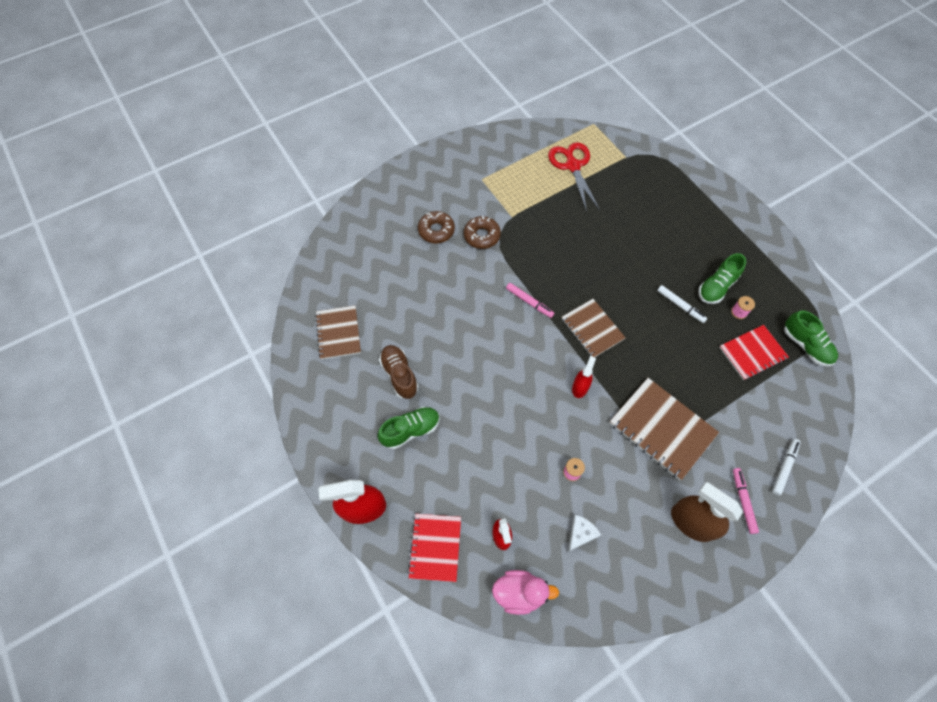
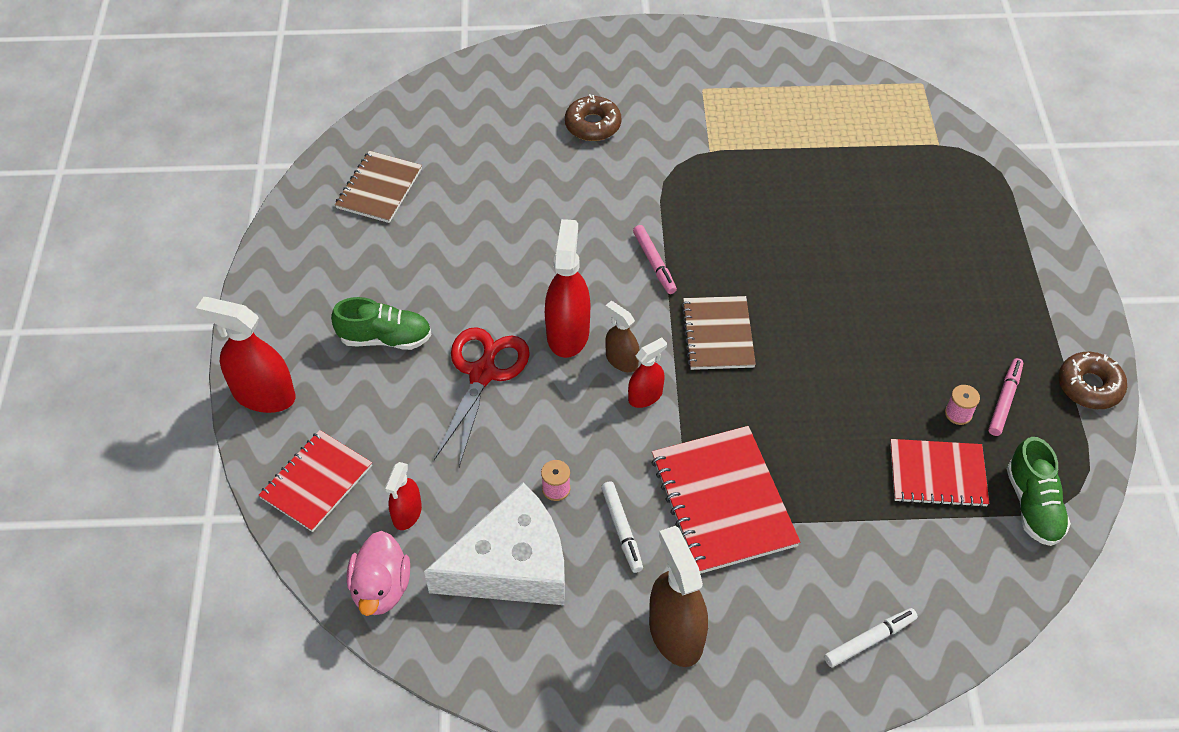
camera: 30 degrees right, 10 degrees down
brown shoe [379,345,418,399] -> none
brown donut [464,216,501,249] -> brown donut moved to [1059,352,1127,409]
pink duck [492,570,559,615] -> pink duck turned 60 degrees clockwise [347,531,410,616]
red scissors [548,142,600,212] -> red scissors moved to [434,327,530,467]
white cheese [568,515,601,552] -> white cheese [424,483,565,605], size x2.45
brown notebook [610,378,719,480] -> red notebook [651,426,800,574]
white marker [657,285,707,323] -> white marker moved to [601,481,643,573]
green shoe [698,253,746,304] -> none
pink marker [733,468,759,534] -> pink marker moved to [988,358,1023,436]
none -> red spray bottle [545,219,590,358]
none -> brown spray bottle [605,301,639,372]

